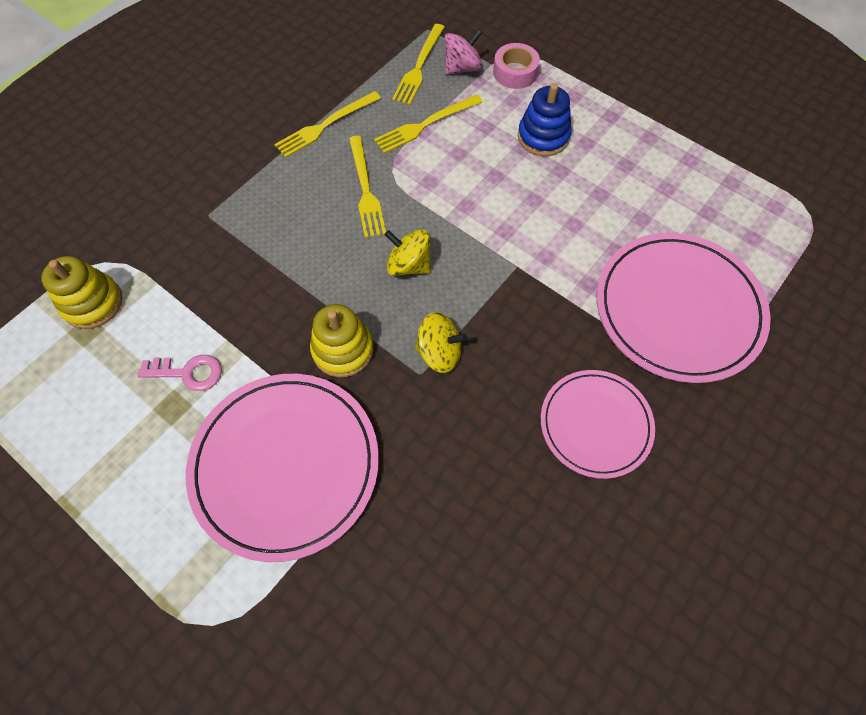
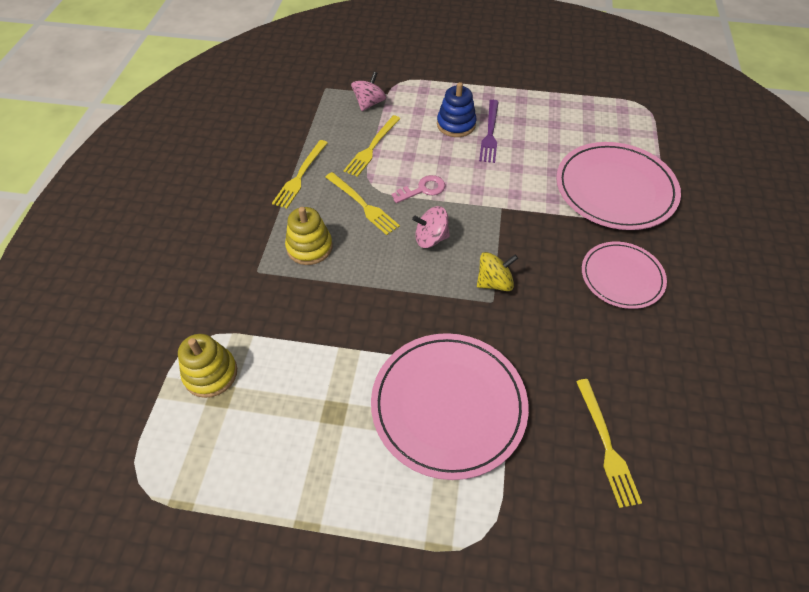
camera: 30 degrees left, 10 degrees down
pink key [137,355,222,391] -> pink key moved to [391,175,445,203]
yellow stacking toy [310,304,373,377] -> yellow stacking toy moved to [285,207,332,265]
yellow spinning top [385,229,431,276] -> pink spinning top [412,206,450,248]
yellow fork [392,24,445,105] -> yellow fork moved to [576,379,642,508]
pink tape [493,43,540,89] -> none
none -> purple fork [479,100,499,163]

